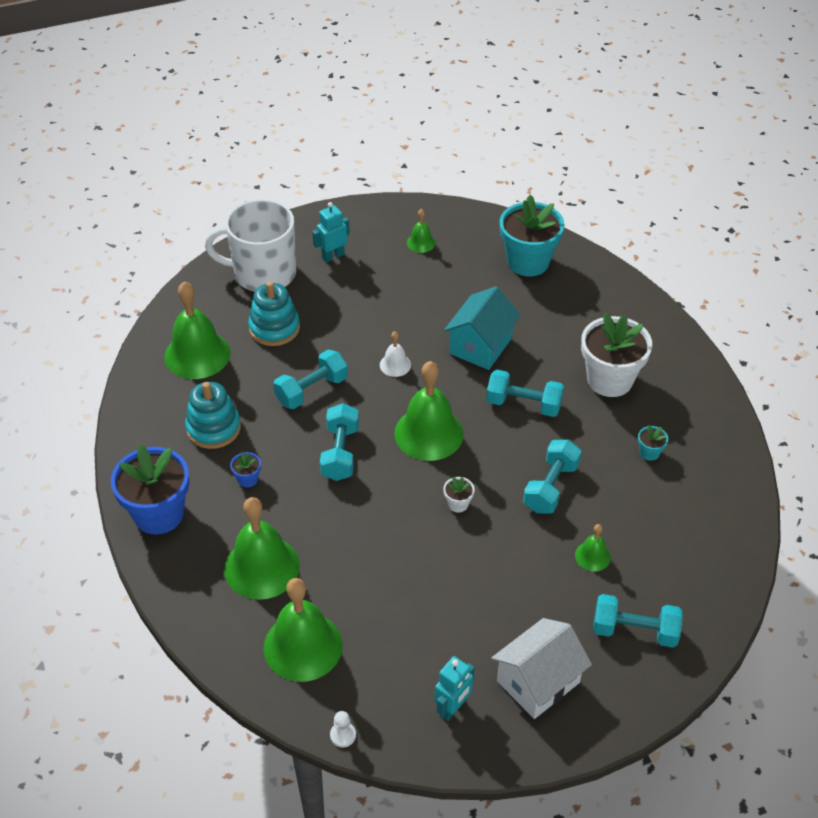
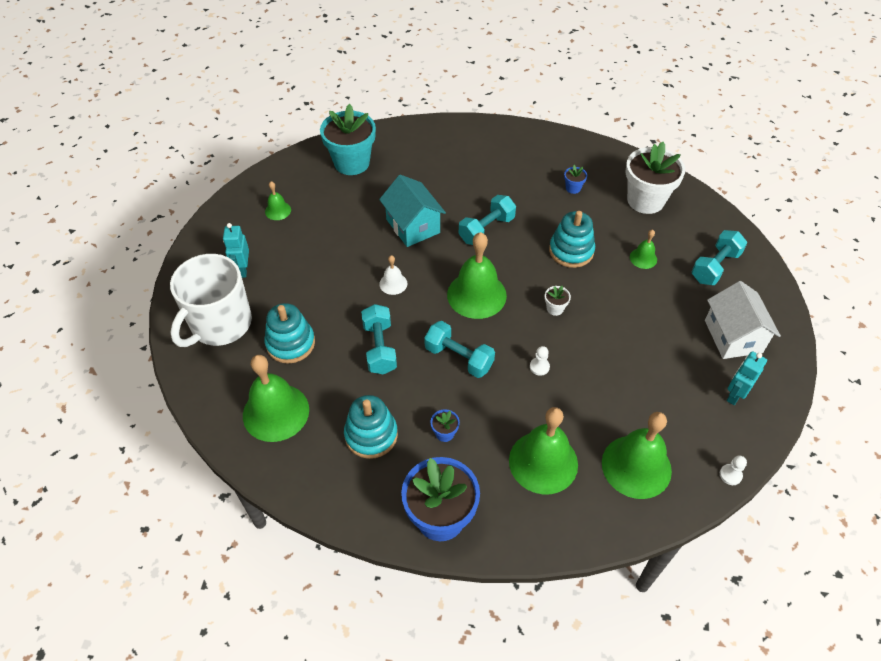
camera: 60 degrees left, 5 degrees up
turquoise robot [435,656,475,721] -> turquoise robot turned 120 degrees counterclockwise [727,351,767,405]
turquoise dumbbell [523,439,582,514] -> turquoise stacking toy [549,211,595,268]
white flower pot [581,313,652,397] -> white flower pot moved to [625,142,685,214]
turquoise flower pot [638,425,668,461] -> blue flower pot [564,165,587,194]
none -> white pawn [530,346,550,376]

